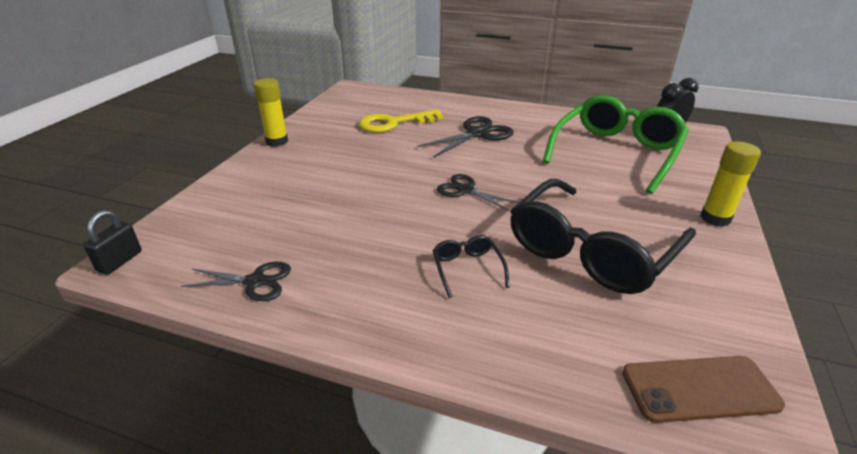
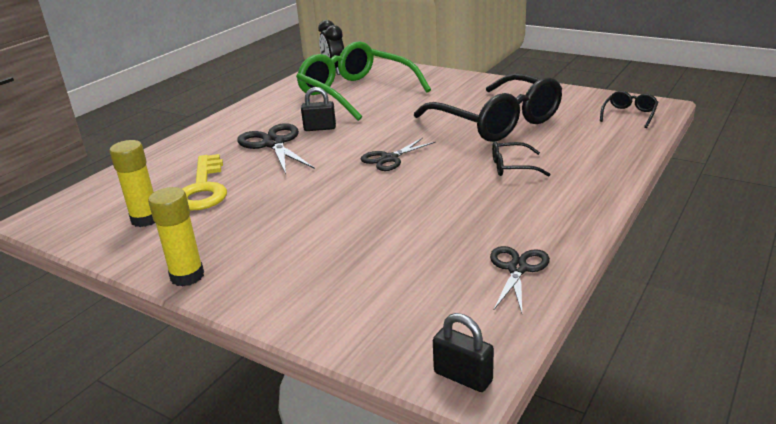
camera: 75 degrees left, 5 degrees down
brown phone [622,356,785,423] -> black glasses [600,91,658,128]
yellow glue stick [700,142,761,227] -> yellow glue stick moved to [110,140,155,227]
none -> black padlock [301,87,336,131]

